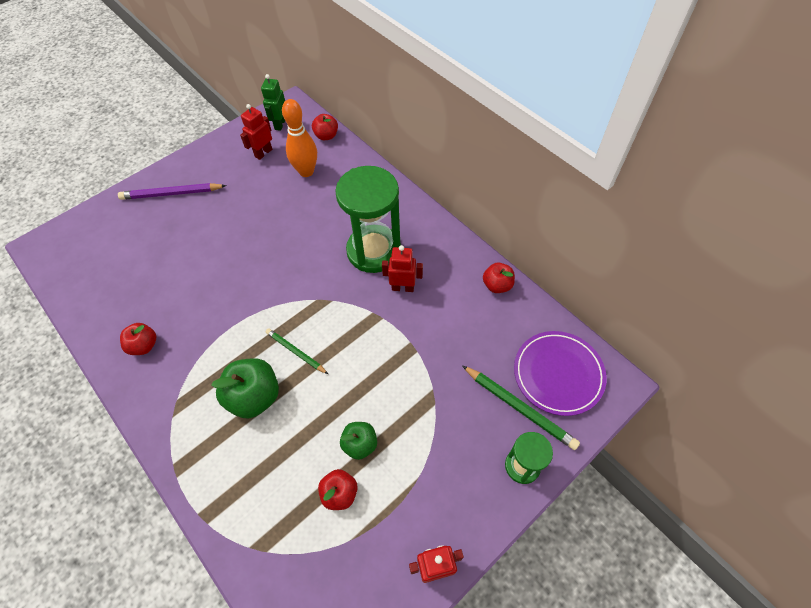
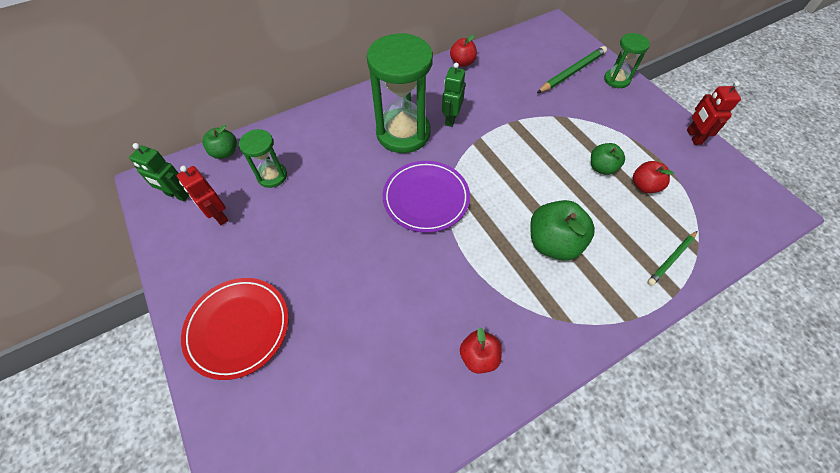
camera: 80 degrees left, 0 degrees up
purple pencil [118,183,227,200] -> red plate [181,278,289,380]
green pencil [265,328,328,374] -> green pencil moved to [647,231,697,286]
orange bowling pin [282,99,317,177] -> green hourglass [239,129,287,188]
red apple [312,114,338,140] -> green apple [202,125,237,159]
red robot [382,245,423,292] -> green robot [442,63,465,127]
purple plate [514,331,607,416] -> purple plate moved to [383,161,470,233]

